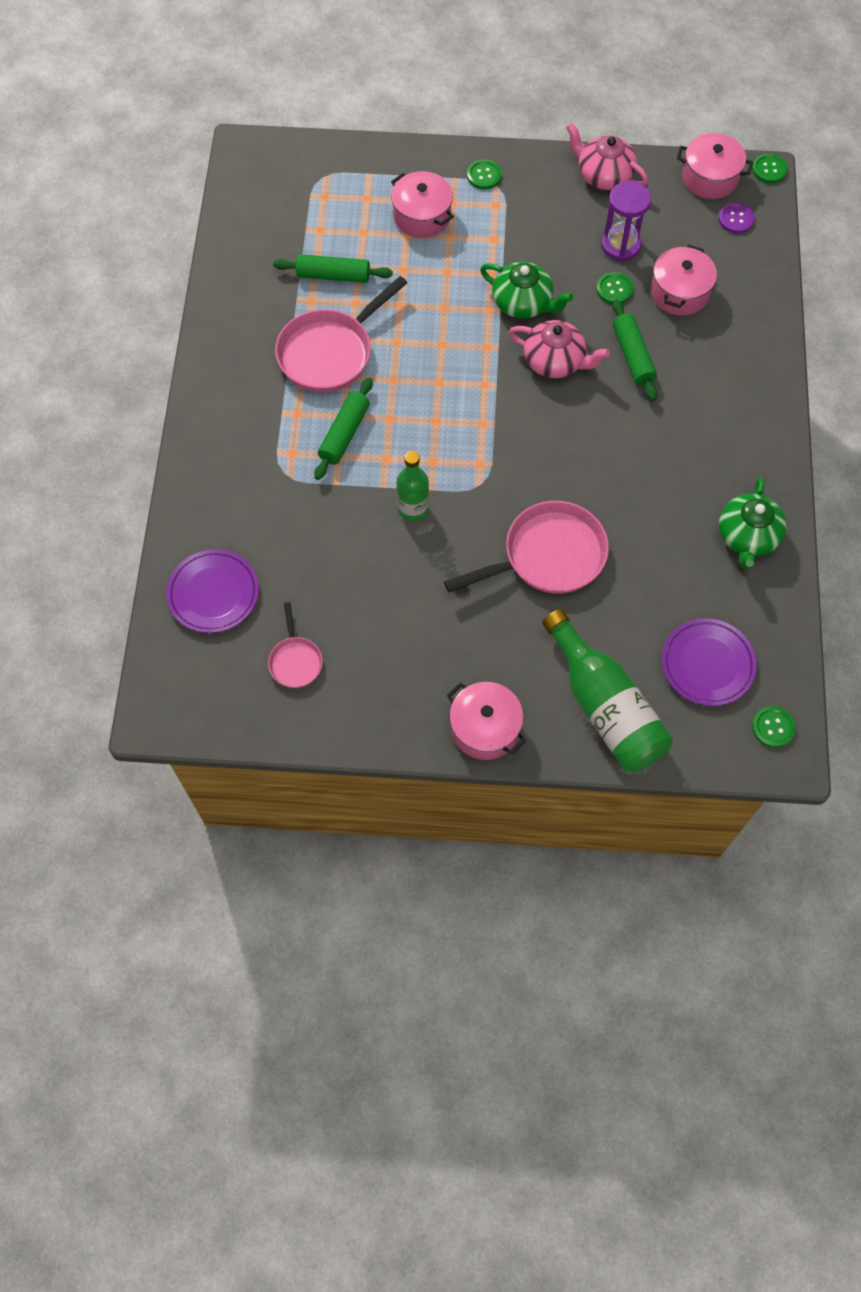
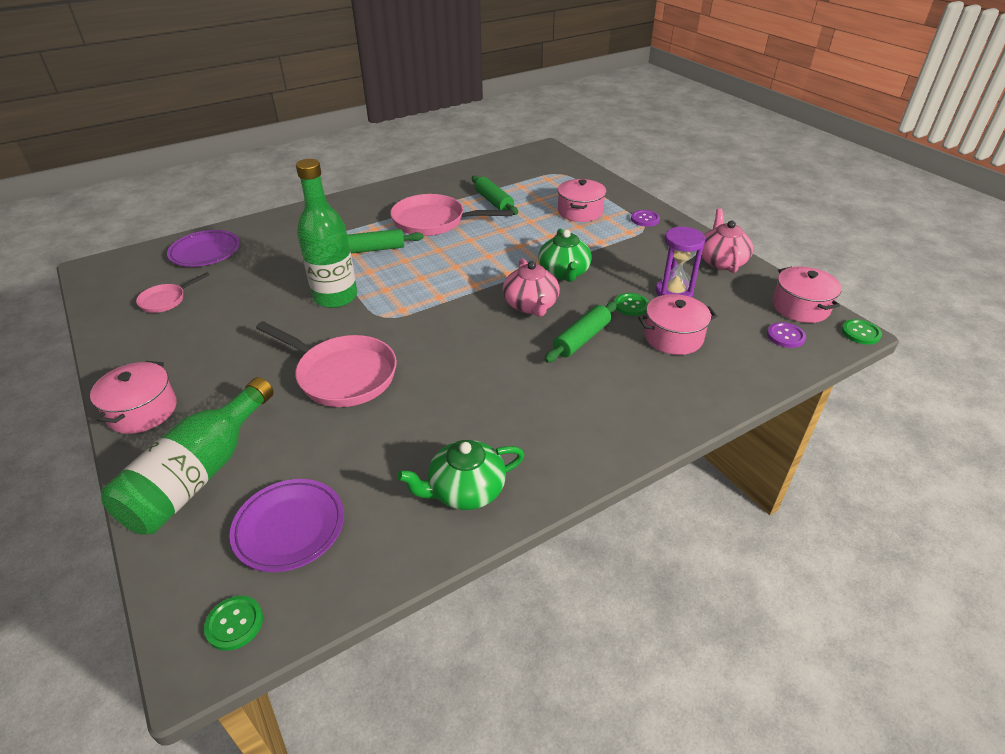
camera: 55 degrees right, 25 degrees down
green bottle [397,451,429,521] -> green bottle [296,159,357,308], size x1.68
green button [467,159,502,189] -> purple button [631,210,660,227]

